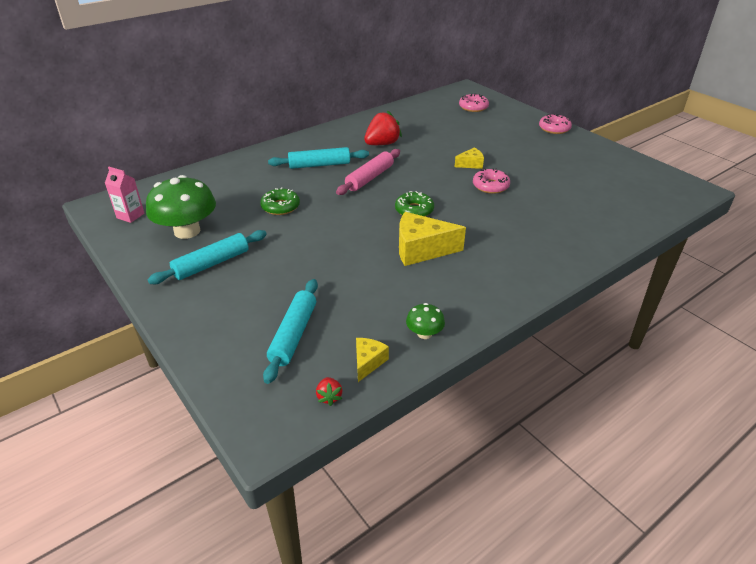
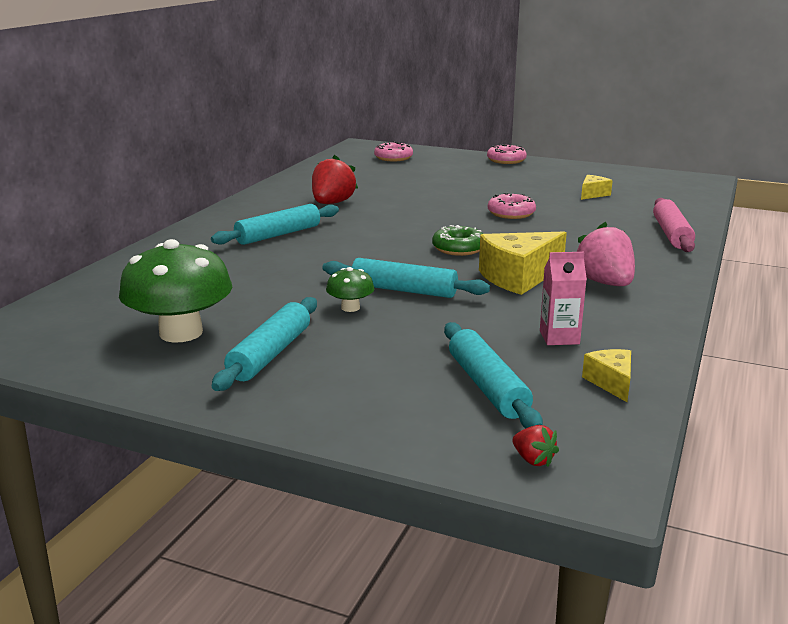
camera: 30 degrees left, 15 degrees down
pink carton [105,167,145,223] -> pink carton moved to [540,252,587,345]
green donut [260,187,300,215] -> none
red strawberry [316,377,342,406] -> red strawberry moved to [513,425,559,467]
pink rolling pin [336,149,400,195] -> pink rolling pin moved to [653,198,695,252]
green mushroom [406,303,445,339] -> green mushroom moved to [326,267,374,312]
yellow cheese [455,148,484,169] -> yellow cheese moved to [581,175,613,200]
none -> turquoise rolling pin [322,258,490,298]
none -> pink strawberry [577,222,635,286]

